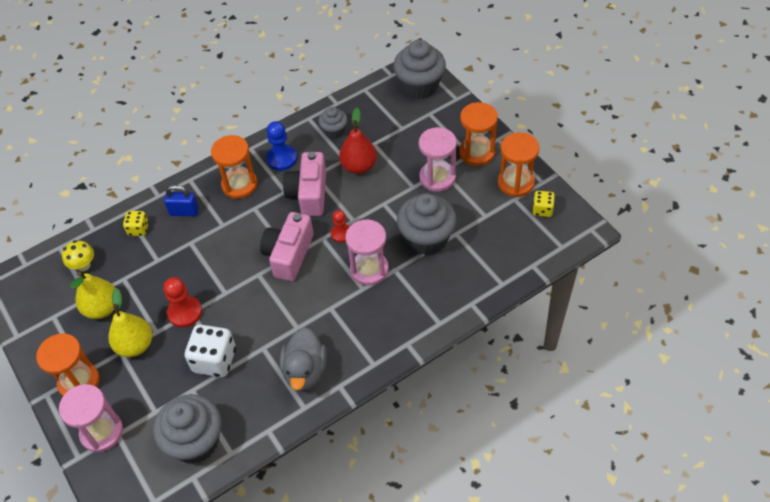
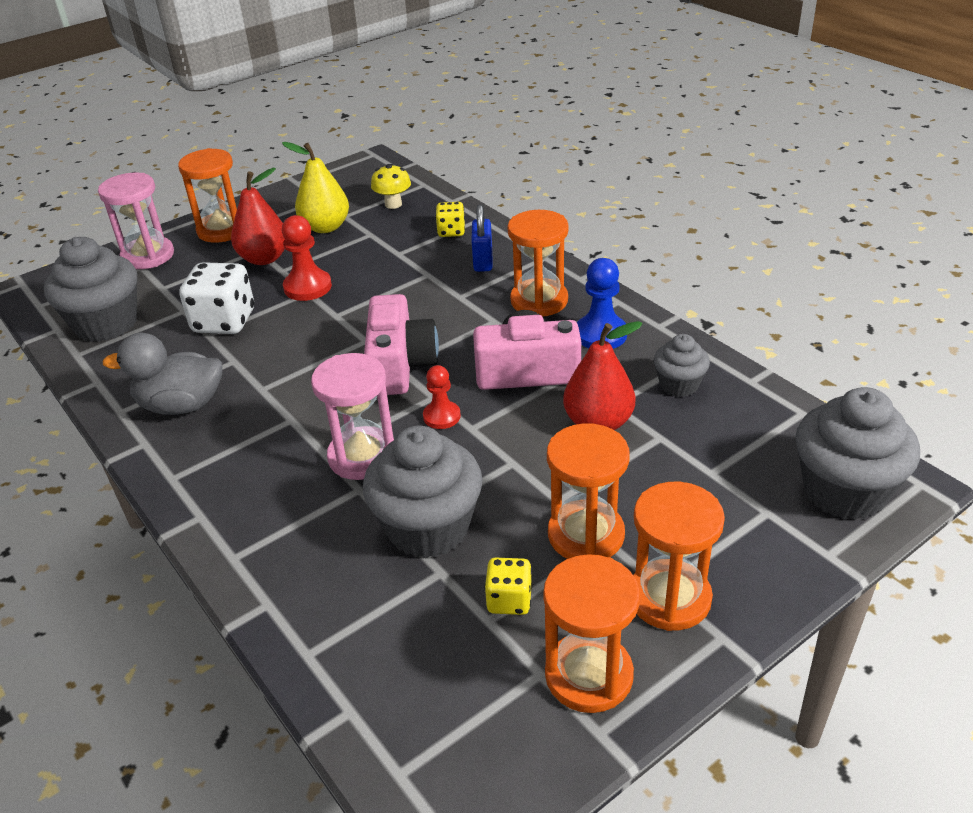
camera: 85 degrees right, 15 degrees down
yellow pear [108,288,152,357] -> red pear [231,168,285,265]
pink camera [260,212,314,281] -> pink camera turned 75 degrees clockwise [364,294,439,395]
pink hourglass [419,127,457,192] -> orange hourglass [547,423,630,559]
yellow dice [532,191,555,217] -> yellow dice moved to [484,557,532,615]

